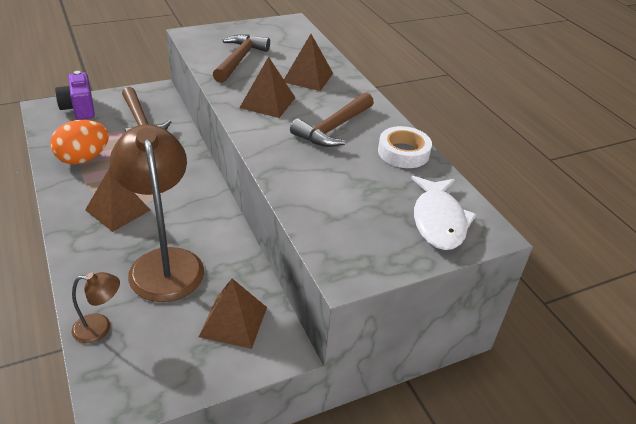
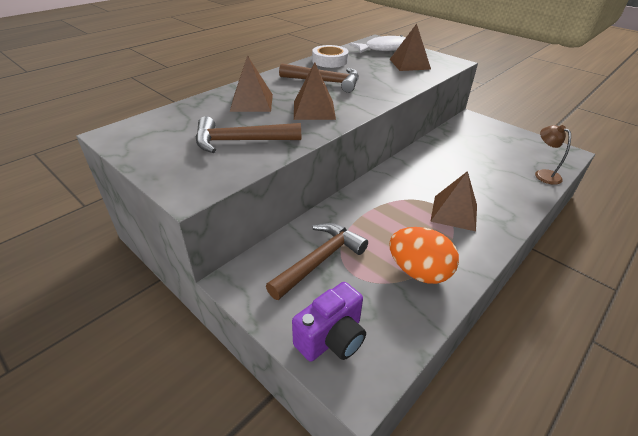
camera: 110 degrees left, 0 degrees up
brown lamp [110,124,204,302] -> none
brown pyramid [199,278,267,349] -> brown pyramid moved to [390,24,431,71]

